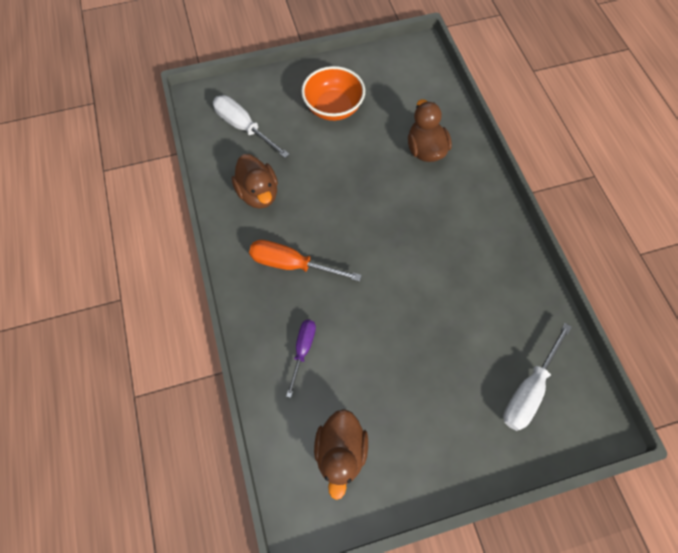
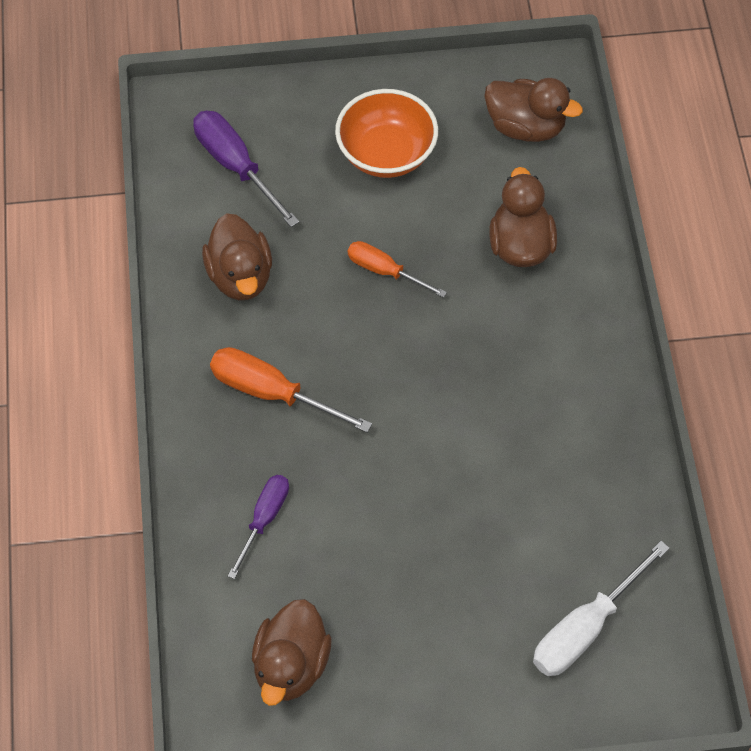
camera: 10 degrees right, 5 degrees down
white screwdriver [213,95,290,158] -> purple screwdriver [193,111,299,227]
none -> orange screwdriver [348,241,447,298]
none -> brown duck [484,78,583,142]

